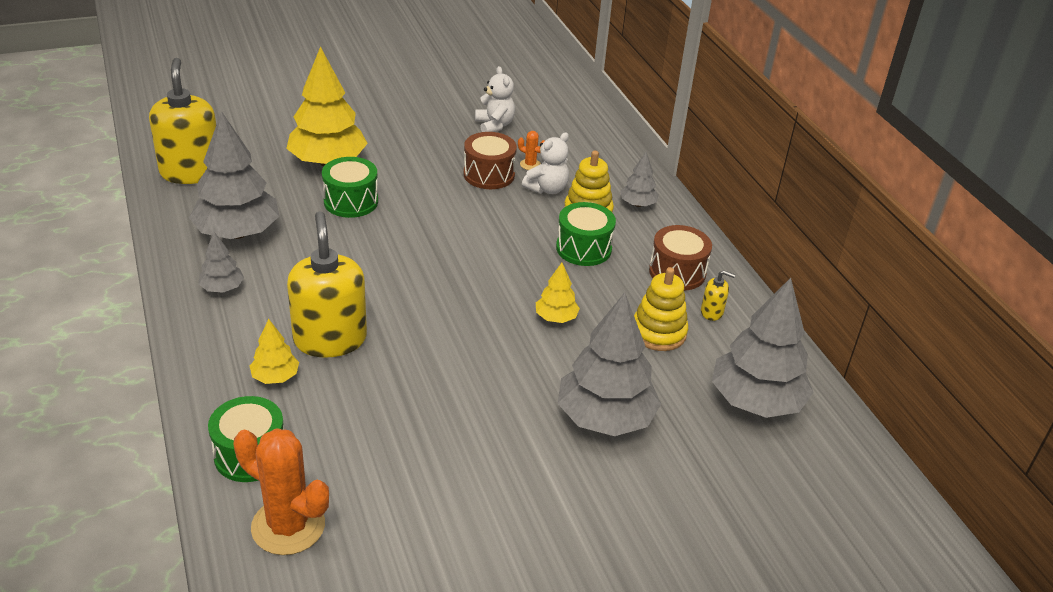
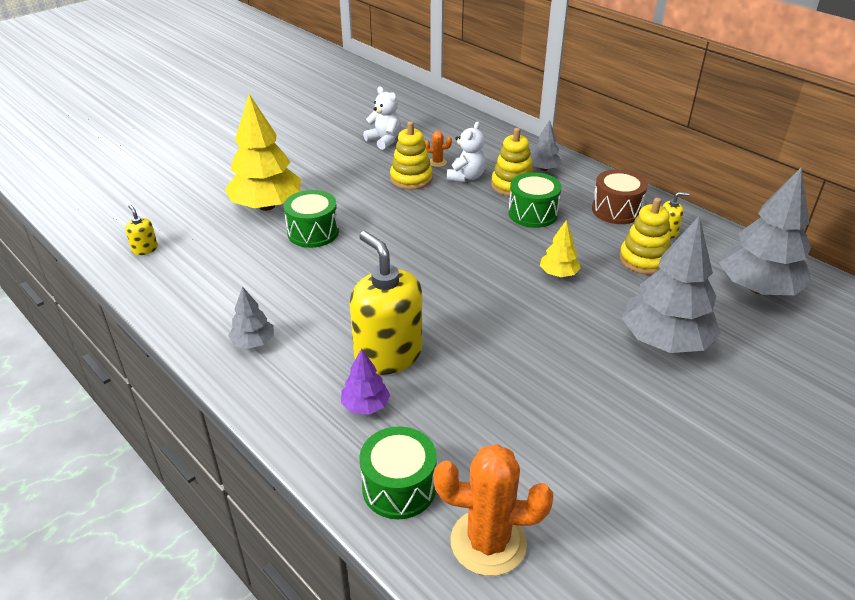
camera: 20 degrees left, 0 degrees up
yellow soap dispenser [149,58,216,184] -> yellow soap dispenser [125,205,158,255], size x0.42
grey tree [189,111,279,239] -> none
yellow tree [250,319,299,384] -> purple tree [341,348,390,415]
brown drum [464,132,517,189] -> yellow stacking toy [390,121,433,190]

